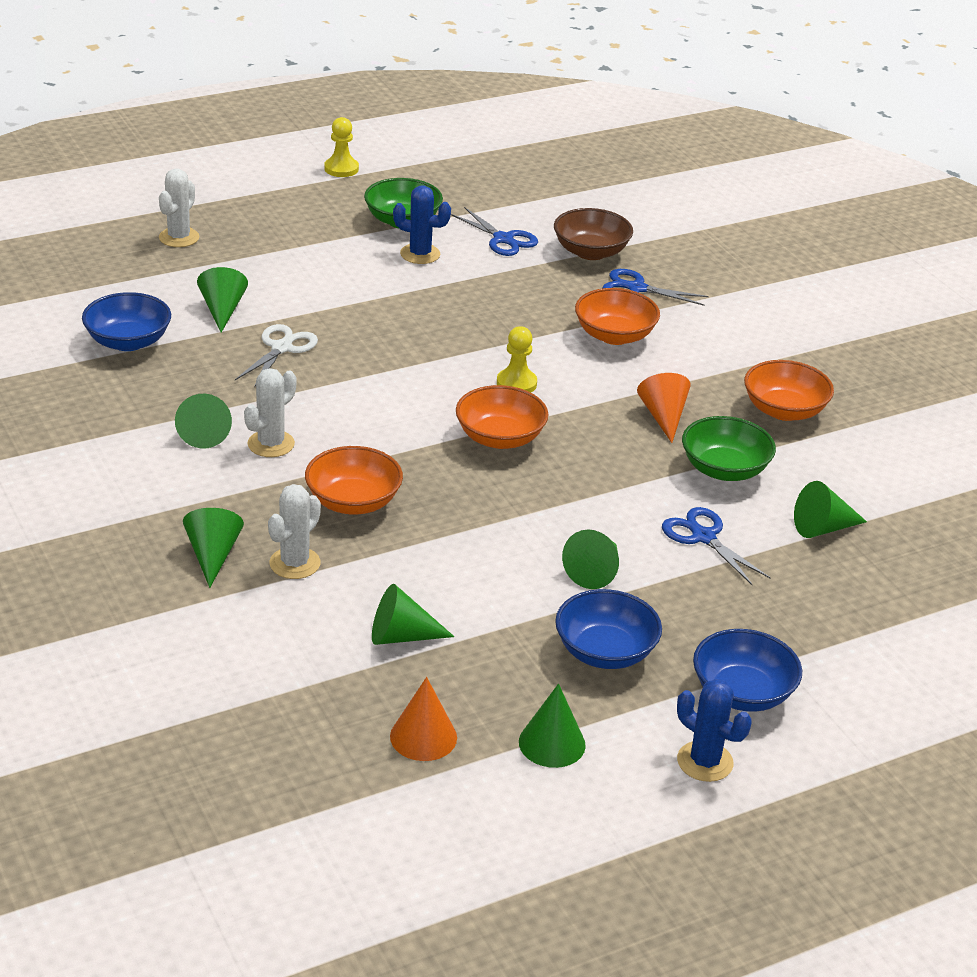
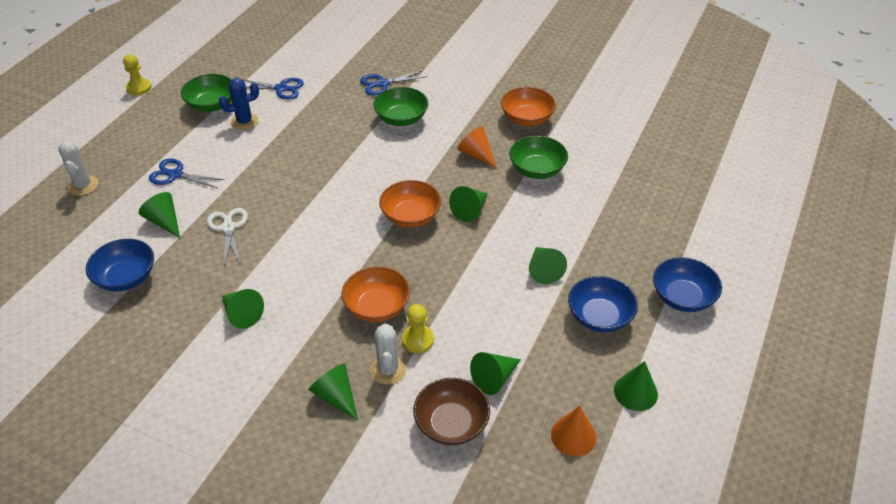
camera: 35 degrees left, 10 degrees up
white cactus [244,368,296,457] -> none
yellow pawn [497,326,537,392] -> yellow pawn moved to [402,304,434,353]
brown bowl [554,208,633,260] -> brown bowl moved to [413,378,490,445]
orange bowl [575,288,660,345] -> green bowl [373,87,428,126]
blue scissors [662,507,771,585] -> blue scissors moved to [149,158,225,188]
blue cactus [677,679,752,782] -> none
green cone [794,481,867,538] -> green cone moved to [449,186,488,222]

